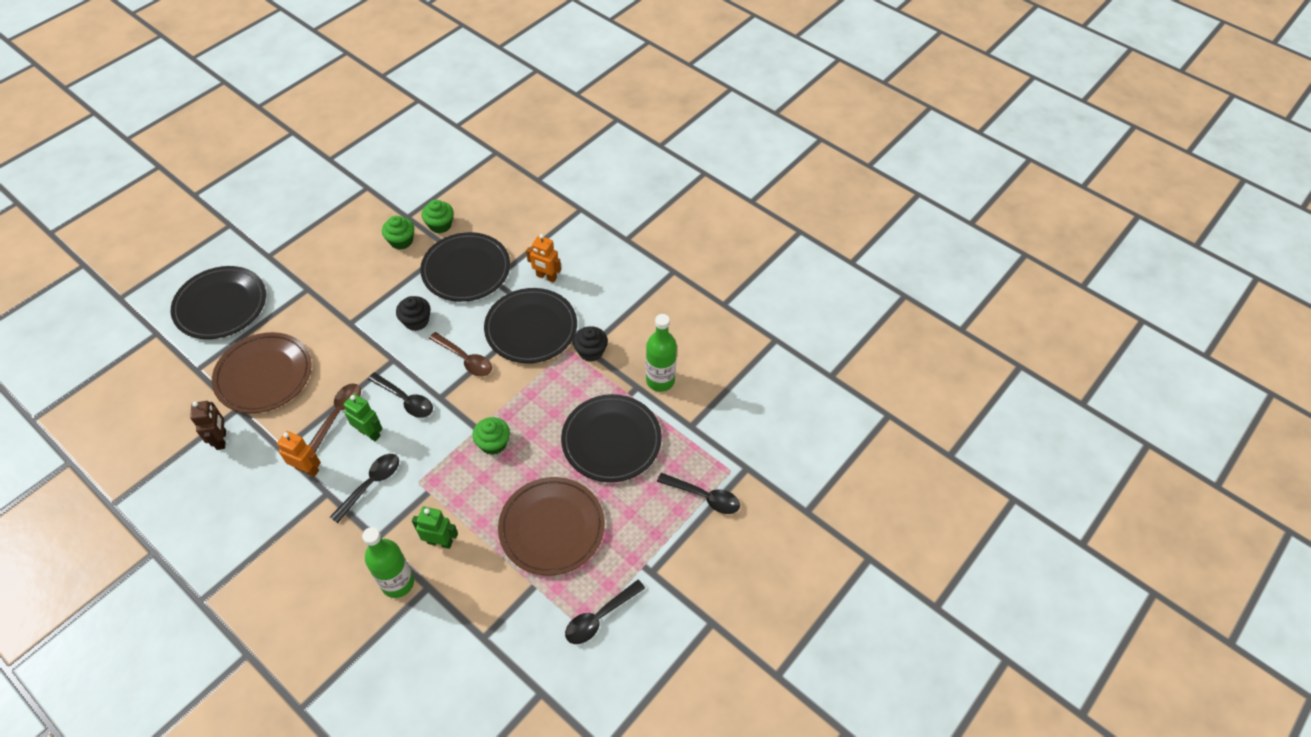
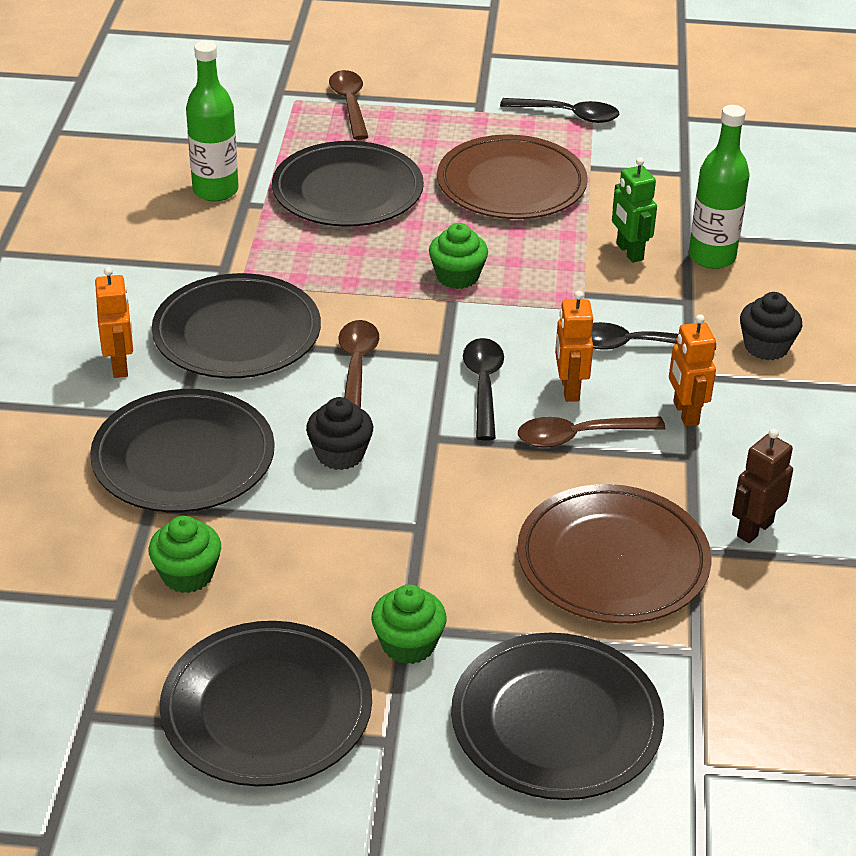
camera: 125 degrees left, 15 degrees down
green robot [343,394,383,441] -> orange robot [555,291,593,402]
green cupcake [422,200,454,233] -> green cupcake moved to [371,585,447,664]
black cupcake [573,326,608,362] -> black cupcake moved to [740,292,802,360]
black spoon [657,473,740,514] -> brown spoon [329,70,368,140]
none -> black plate [160,621,372,786]

